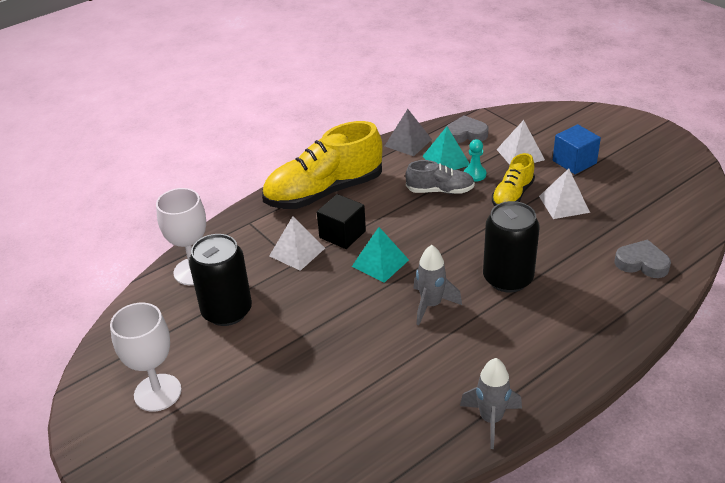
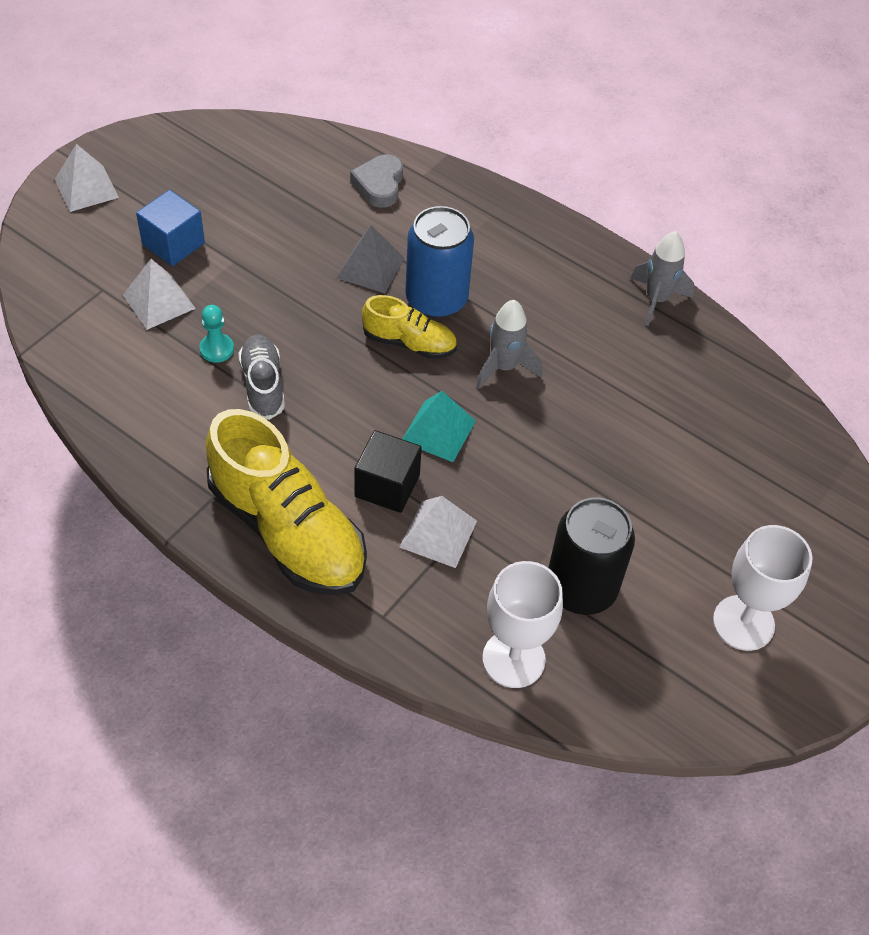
camera: 110 degrees left, 15 degrees up
grey pyramid [385,109,432,156] -> grey pyramid moved to [337,225,404,293]
turquoise pyramid [423,126,470,170] -> none
grey heart [445,115,489,143] -> none
black can [483,201,540,293] -> blue can [405,206,474,318]
yellow shoe [492,153,535,206] -> yellow shoe moved to [362,295,457,359]
white pyramid [539,169,590,219] -> white pyramid moved to [55,144,119,212]

